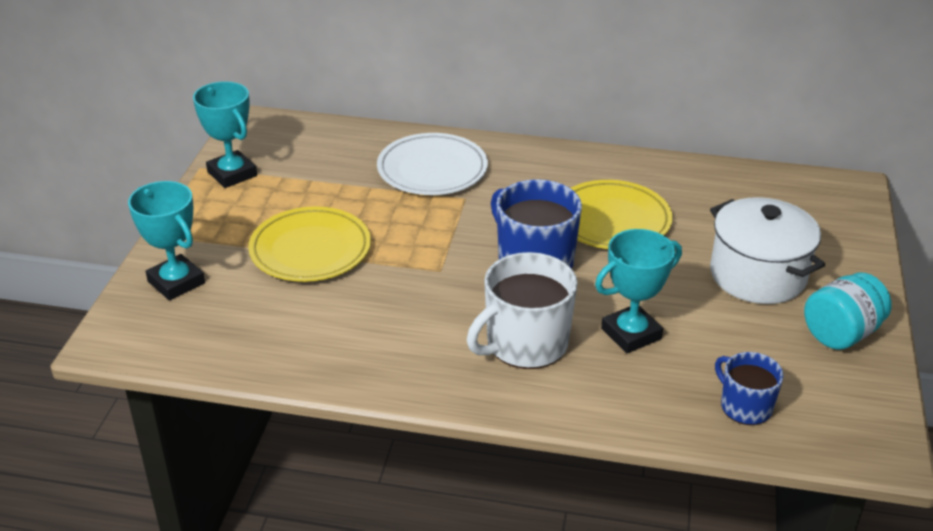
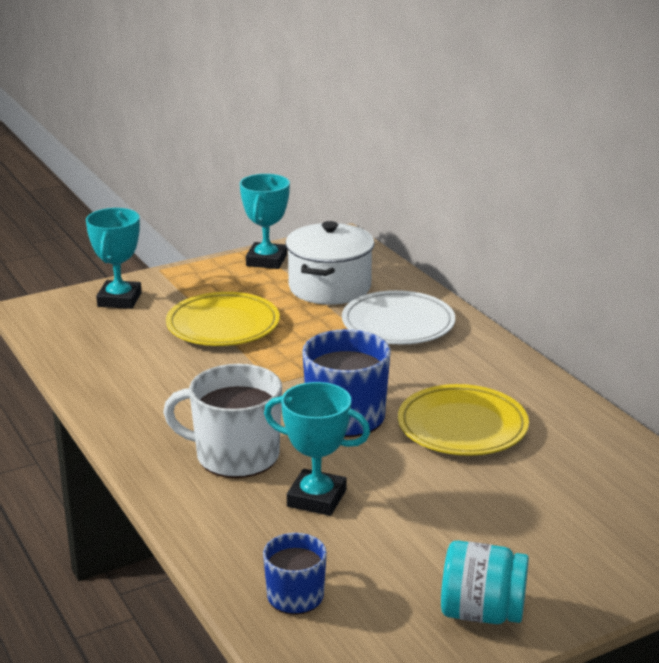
camera: 50 degrees right, 10 degrees down
white pot [710,197,825,304] -> white pot moved to [285,221,375,305]

